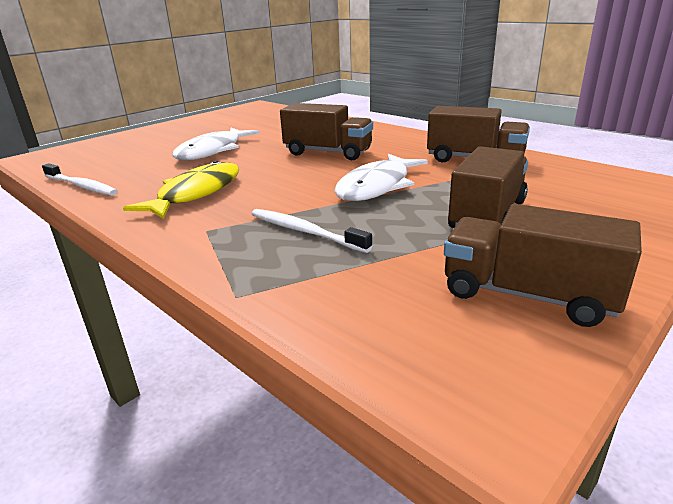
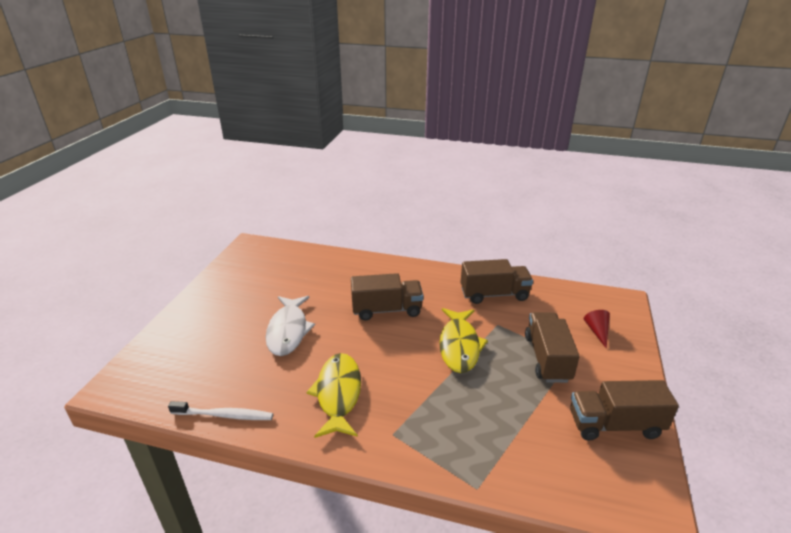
camera: 30 degrees left, 5 degrees up
white toothbrush [252,209,372,253] -> none
white fish [334,154,428,201] -> yellow fish [439,308,488,373]
none -> red cone [584,310,610,349]

